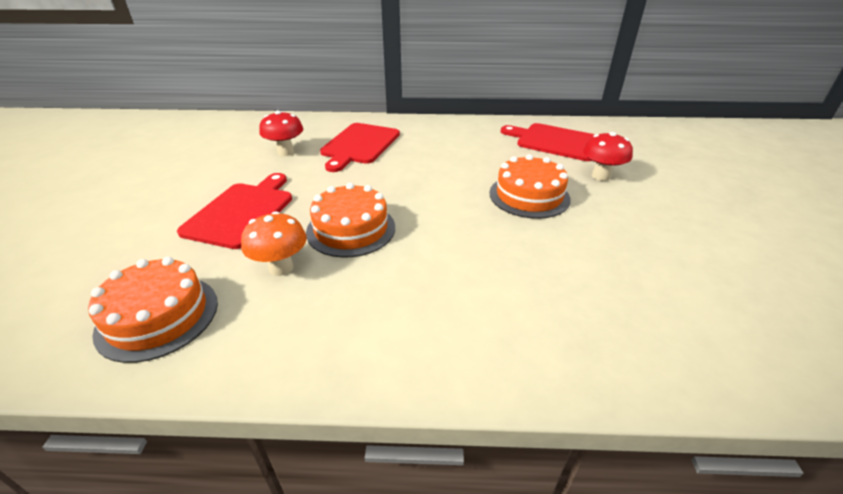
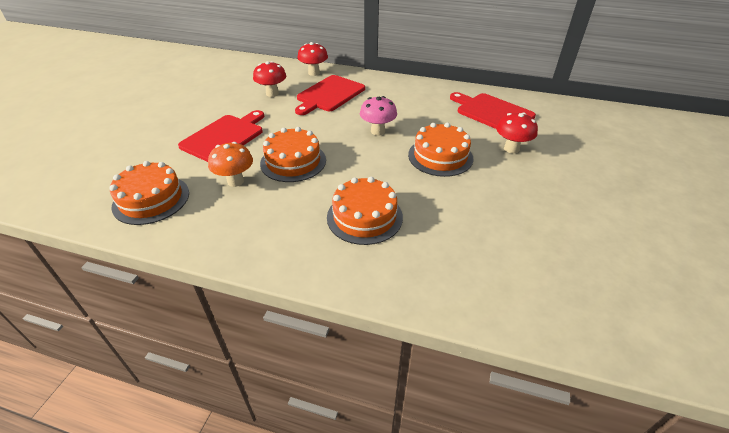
camera: 15 degrees right, 5 degrees up
none -> red mushroom [298,42,328,76]
none -> orange cake [327,177,403,245]
none -> pink mushroom [360,96,397,136]

